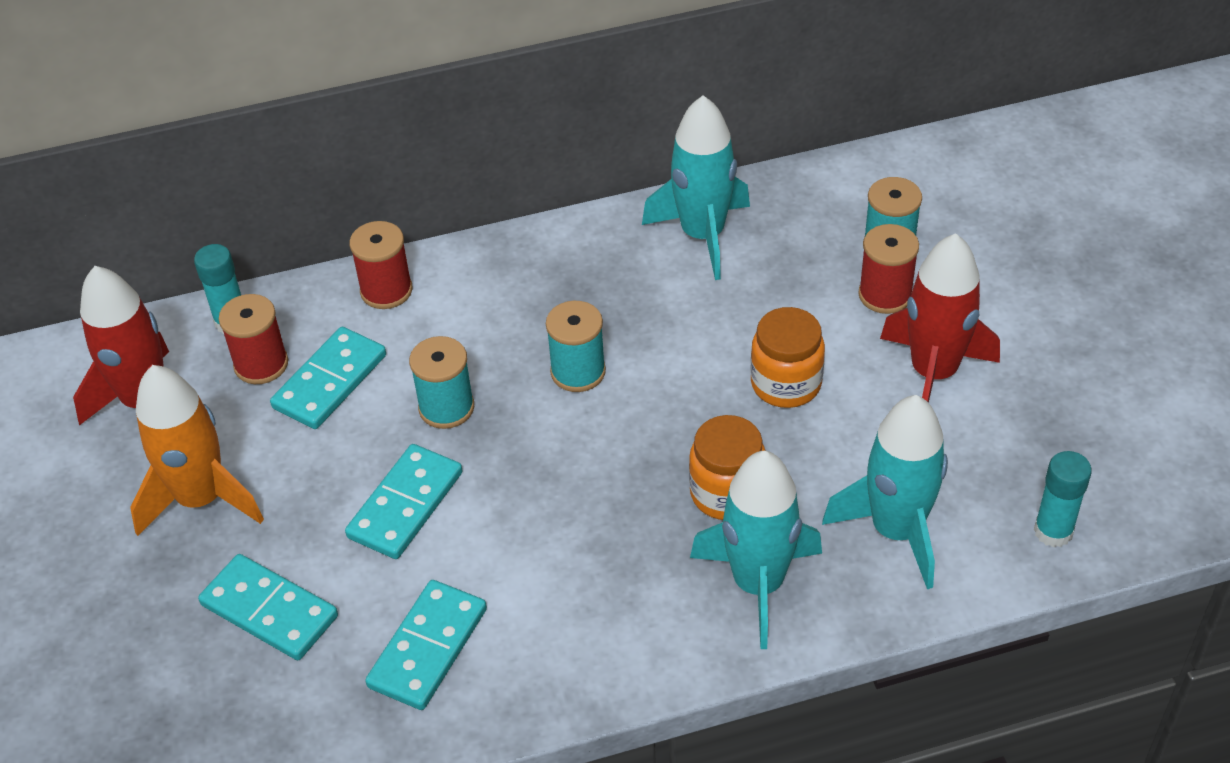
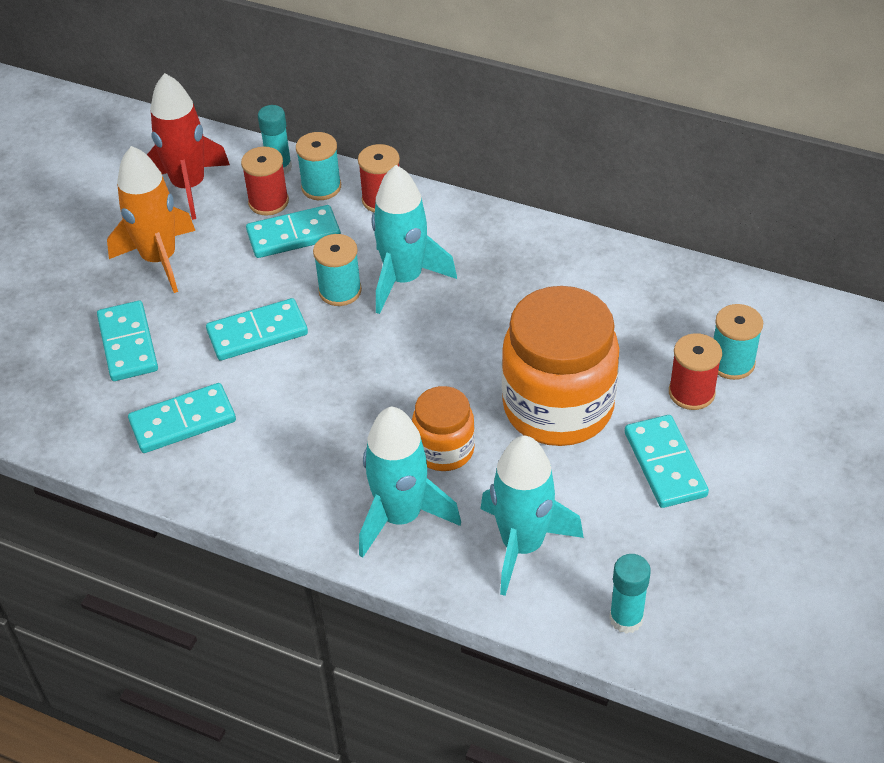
camera: 40 degrees right, 0 degrees up
turquoise spool [546,301,606,392] -> turquoise spool moved to [296,132,341,200]
turquoise rocket [642,95,750,280] -> turquoise rocket moved to [372,165,457,314]
orange jar [750,307,825,408] -> orange jar [502,286,619,446], size x1.88
red rocket [880,233,1000,403] -> turquoise domino [625,415,709,508]

